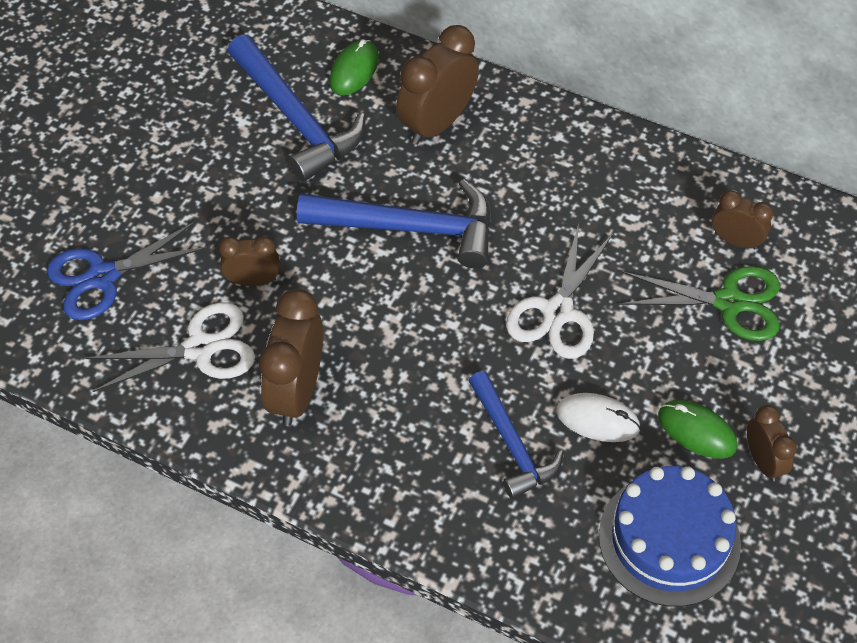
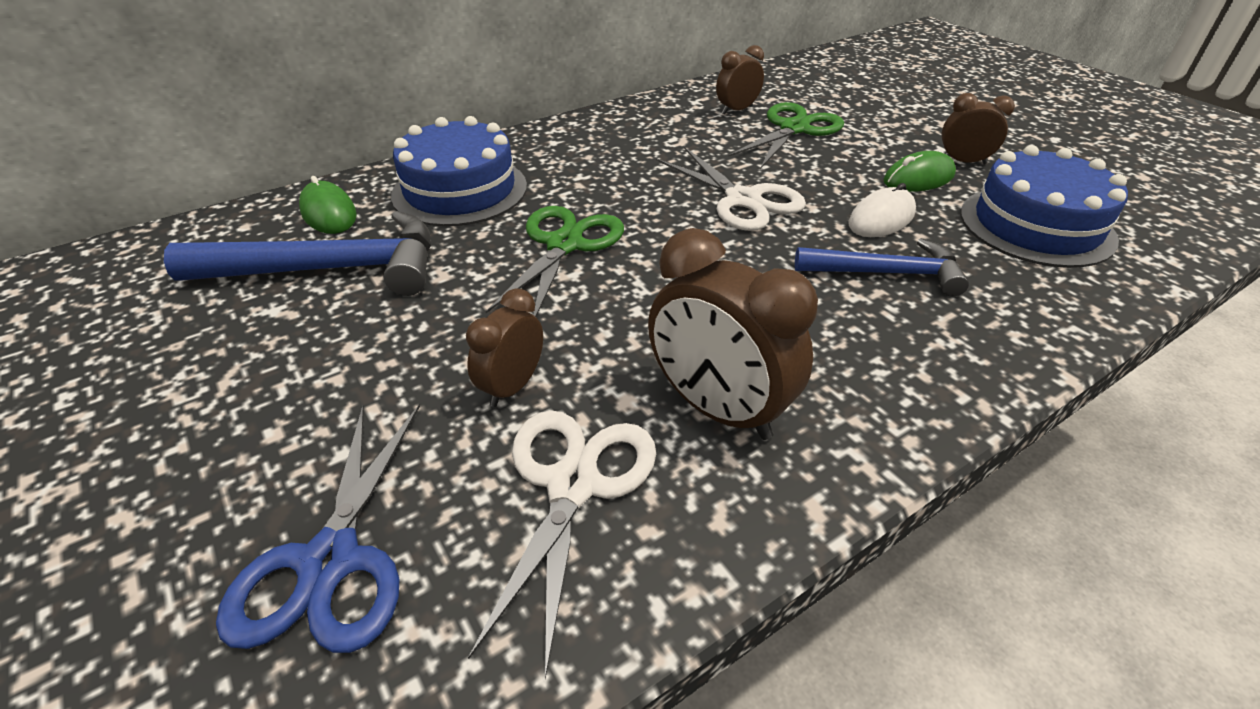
camera: 60 degrees left, 15 degrees down
blue hammer [297,179,492,268] -> green scissors [485,206,624,317]
brown clock [396,25,479,145] -> blue cake [391,116,527,226]

